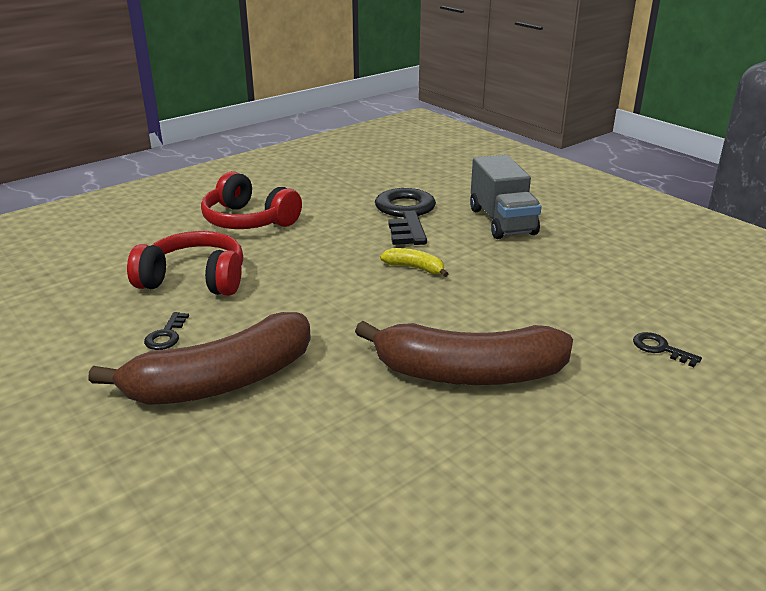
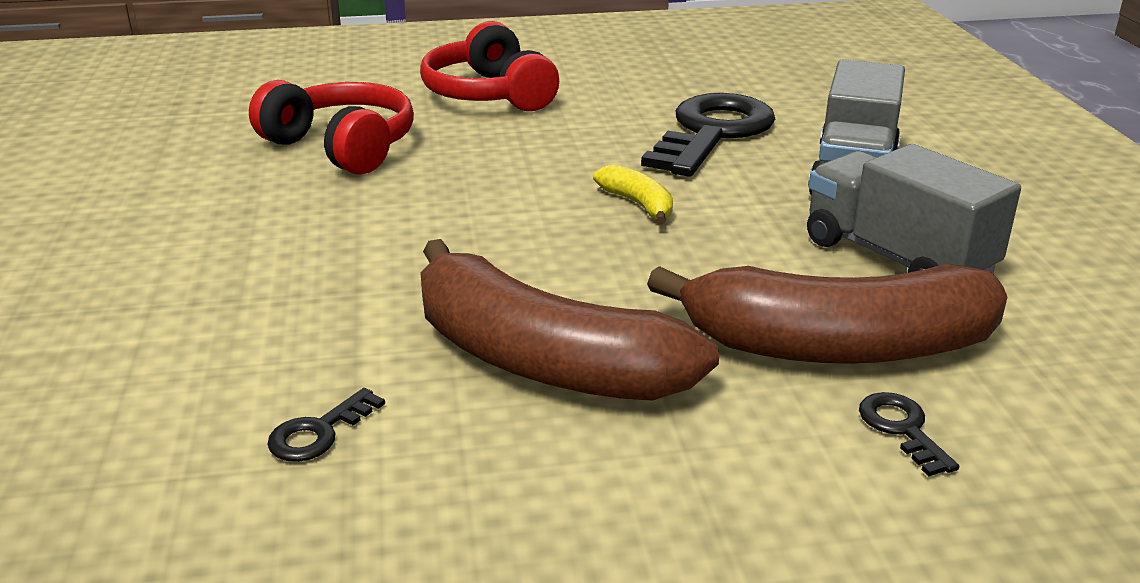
camera: 30 degrees right, 0 degrees up
brown banana [88,312,311,405] -> brown banana moved to [647,264,1007,364]
black key [144,312,189,350] -> black key moved to [267,388,385,462]
none -> grey truck [807,144,1021,273]

